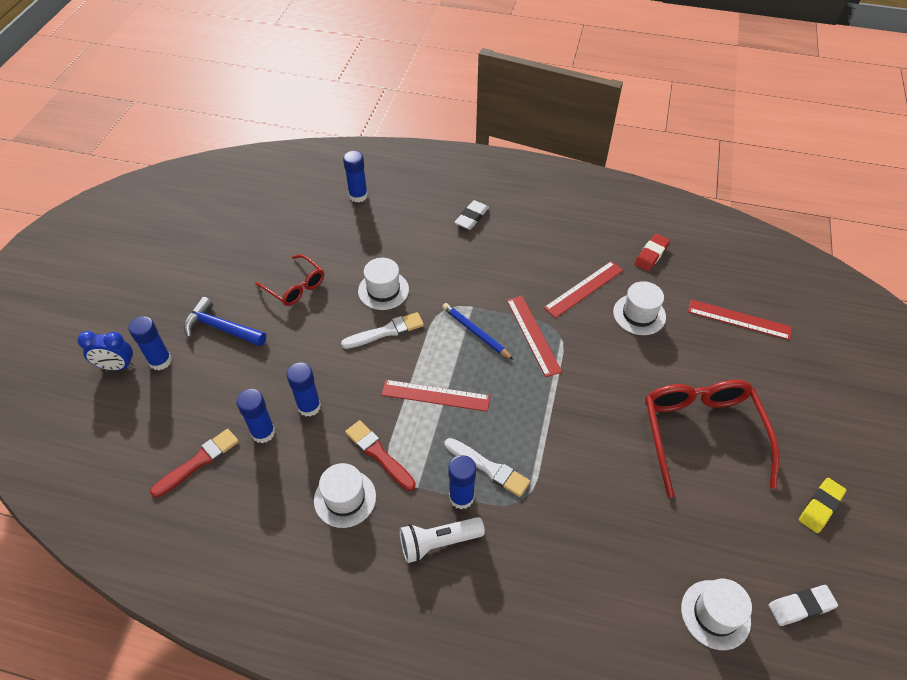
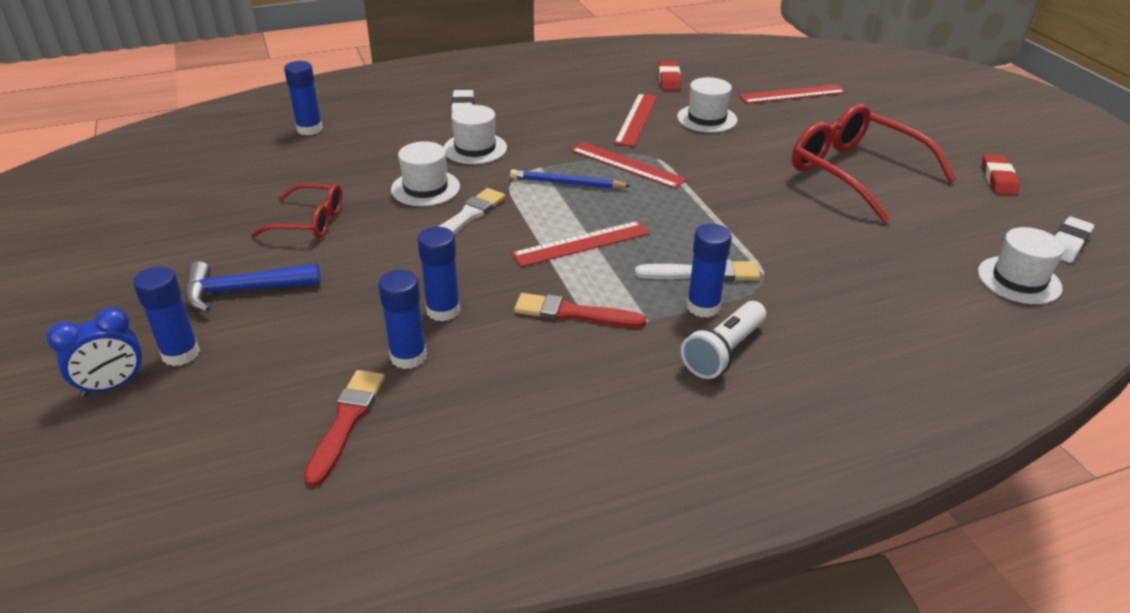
camera: 35 degrees left, 15 degrees down
white hat [314,463,376,528] -> white hat moved to [444,105,507,164]
yellow eraser [799,478,846,533] -> red eraser [982,154,1020,195]

